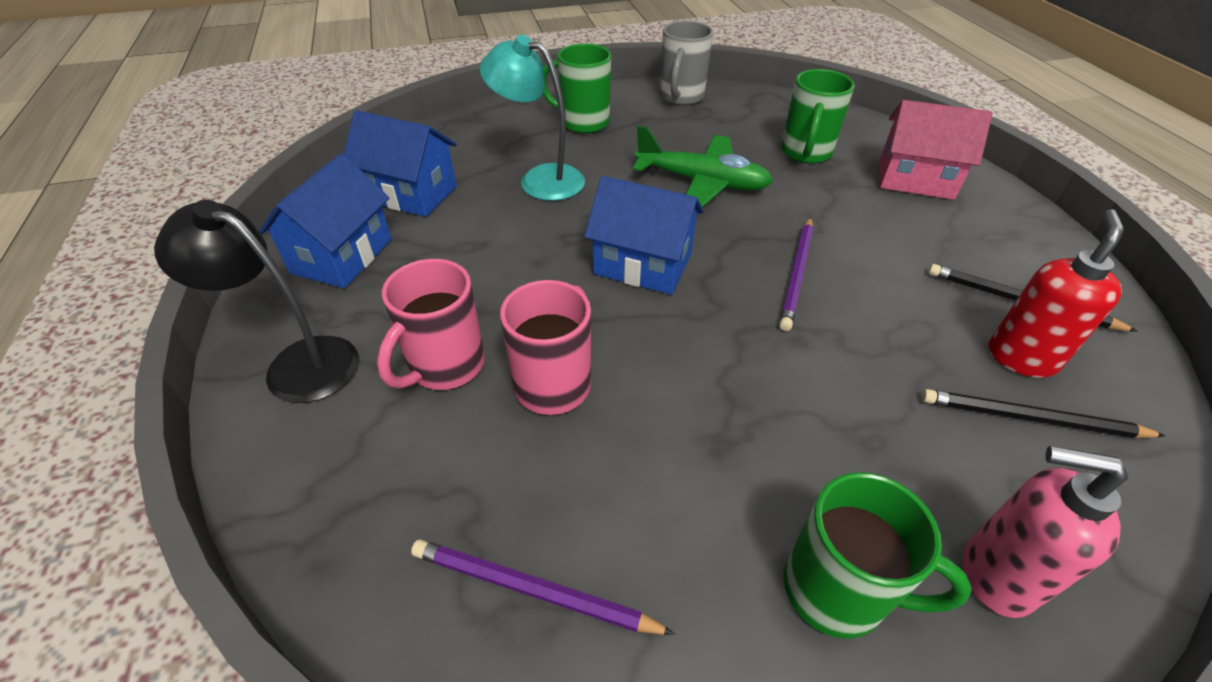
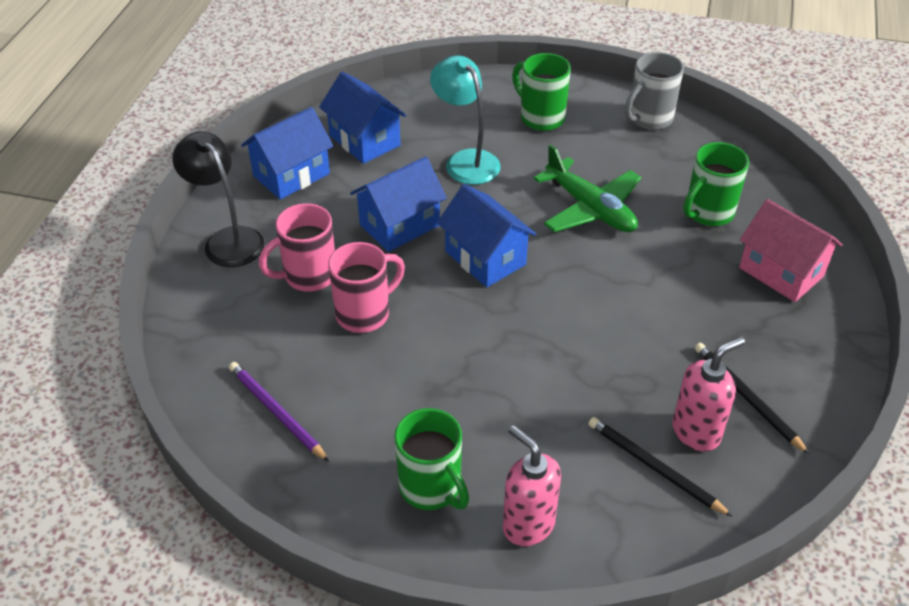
camera: 30 degrees right, 0 degrees up
purple pencil [779,217,813,331] -> none
red soap dispenser [989,209,1124,378] -> pink soap dispenser [672,337,745,451]
none -> blue house [350,156,447,252]

